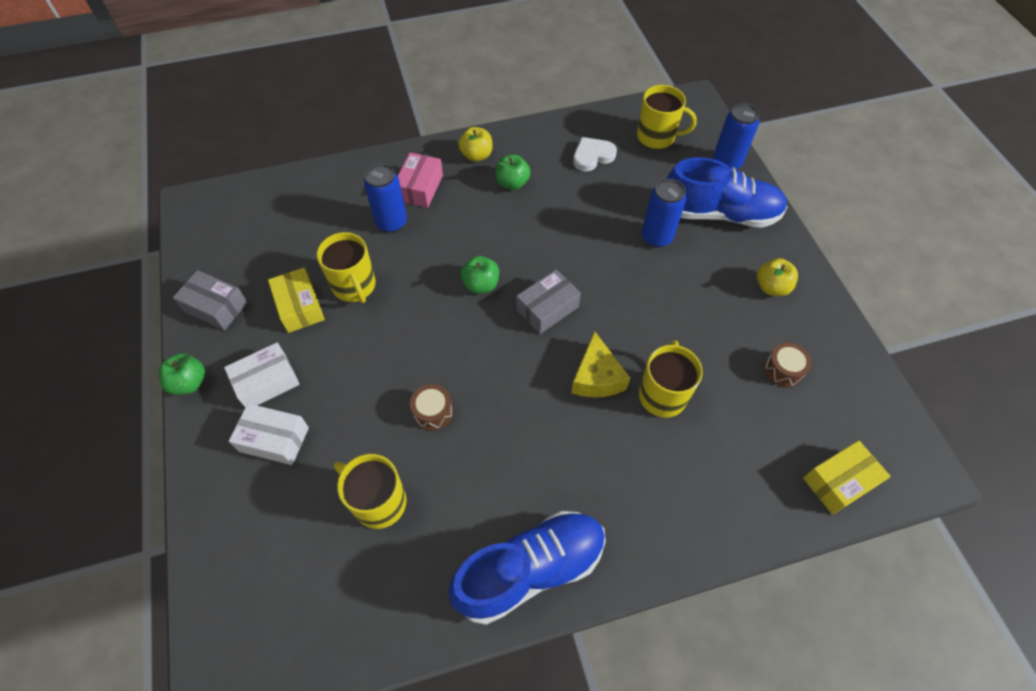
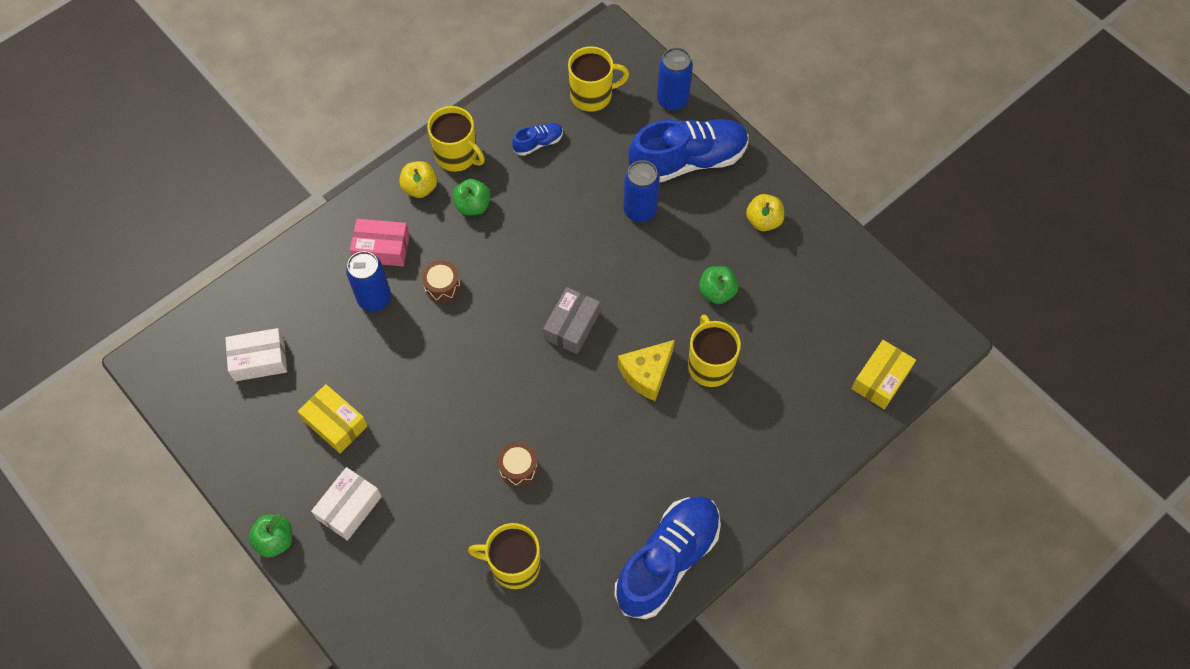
camera: 25 degrees left, 5 degrees up
grey box [173,270,248,330] -> none
white box [229,404,309,465] -> white box moved to [225,328,287,381]
yellow mug [317,232,376,303] -> yellow mug moved to [427,106,485,172]
pink box [398,153,443,208] -> pink box turned 75 degrees counterclockwise [350,219,409,266]
green apple [461,256,499,294] -> green apple moved to [699,266,738,304]
yellow cheese [571,331,630,398] -> yellow cheese turned 75 degrees clockwise [618,340,675,401]
white heart [573,137,617,172] -> blue shoe [512,123,563,156]
brown drum [764,342,812,387] -> brown drum moved to [422,260,460,302]

